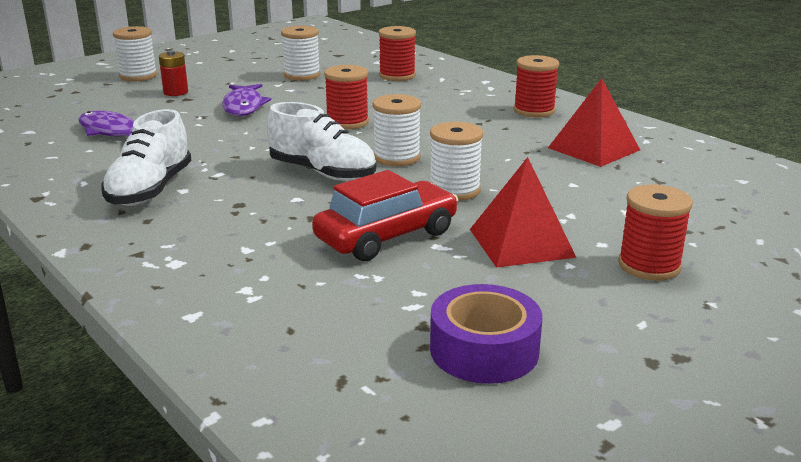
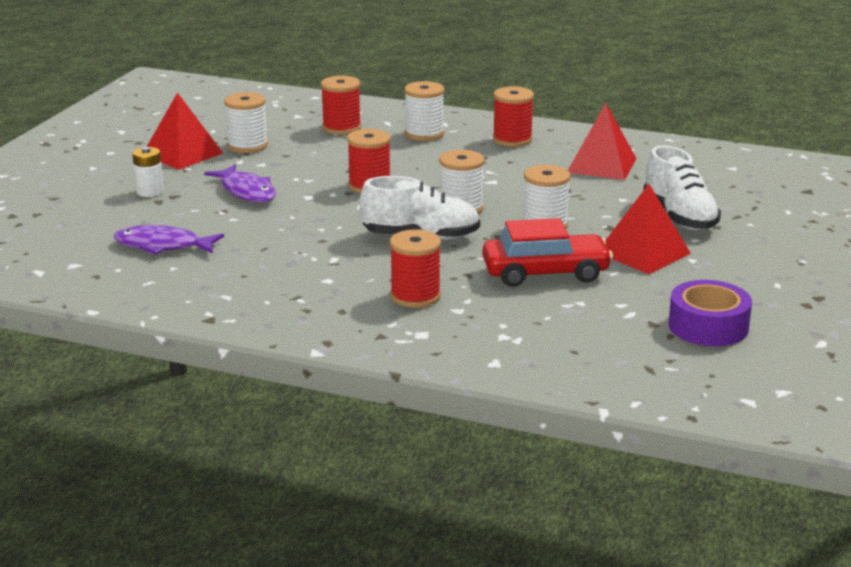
camera: 30 degrees left, 0 degrees up
white shoe [101,109,192,206] -> white shoe moved to [644,146,721,230]
white spool [113,26,157,81] -> white spool moved to [404,81,444,141]
red battery [159,50,188,96] -> white battery [132,147,164,197]
red car [312,170,458,261] -> red car turned 60 degrees clockwise [482,218,613,287]
red spool [618,185,693,281] -> red spool moved to [390,229,441,308]
none -> red pyramid [147,92,223,170]

